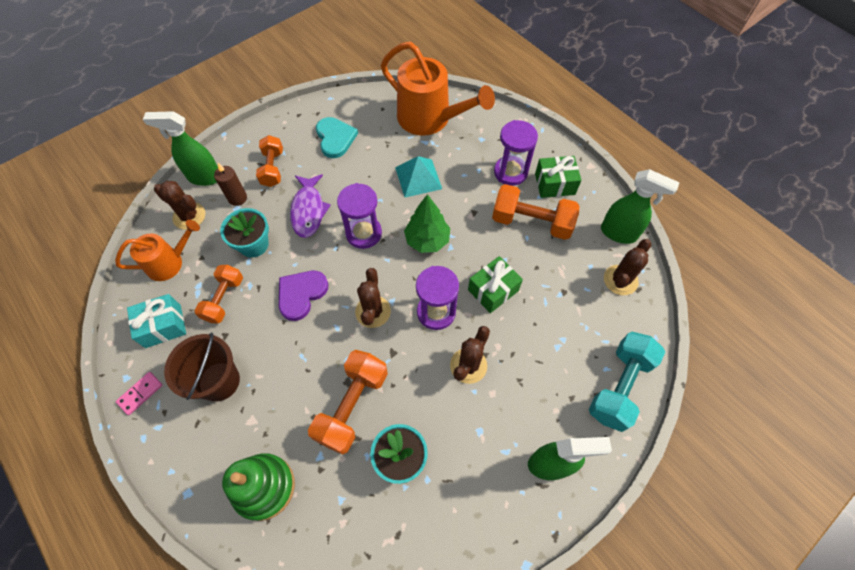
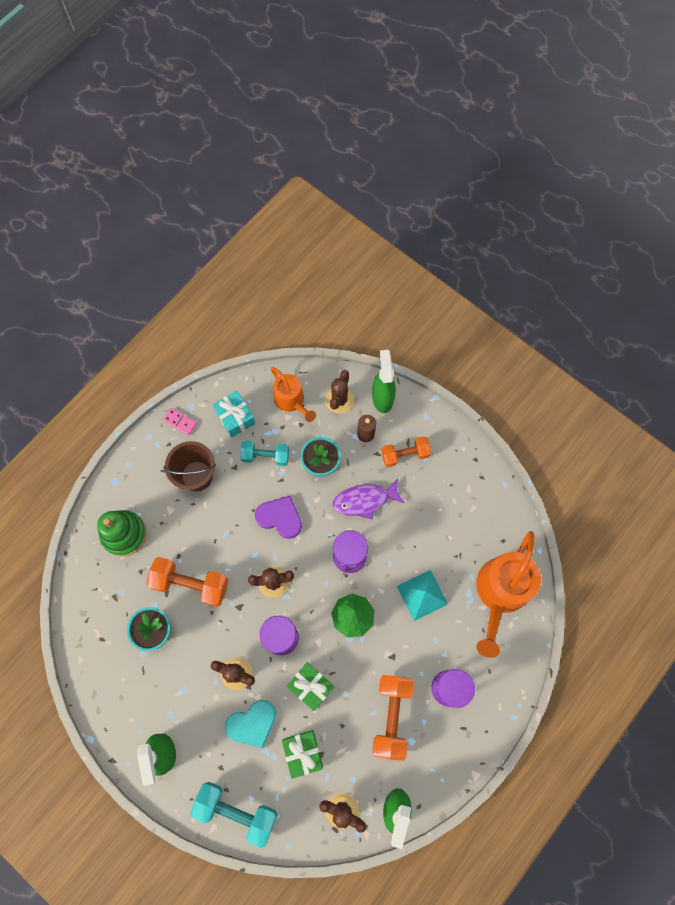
camera: 80 degrees right, 10 degrees up
orange dumbbell [194,265,243,323] -> turquoise dumbbell [240,440,289,466]
turquoise heart [316,117,358,158] -> turquoise heart moved to [225,700,276,748]
green gift [535,156,582,198] -> green gift moved to [282,730,323,779]

